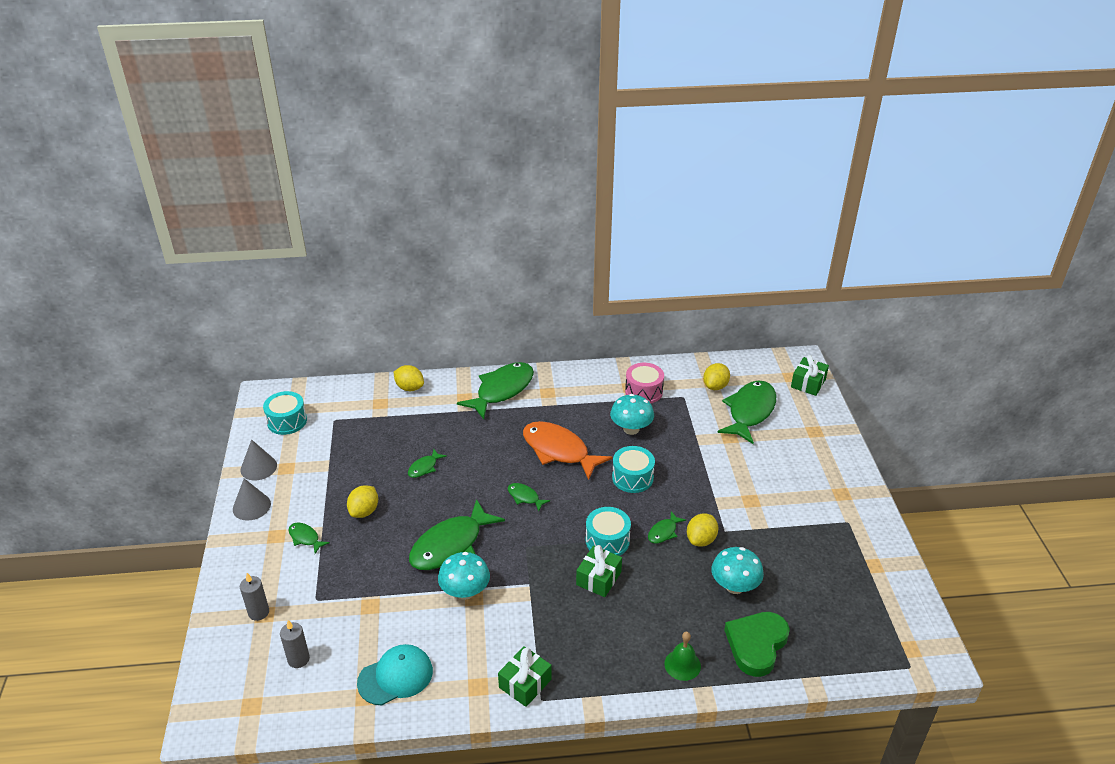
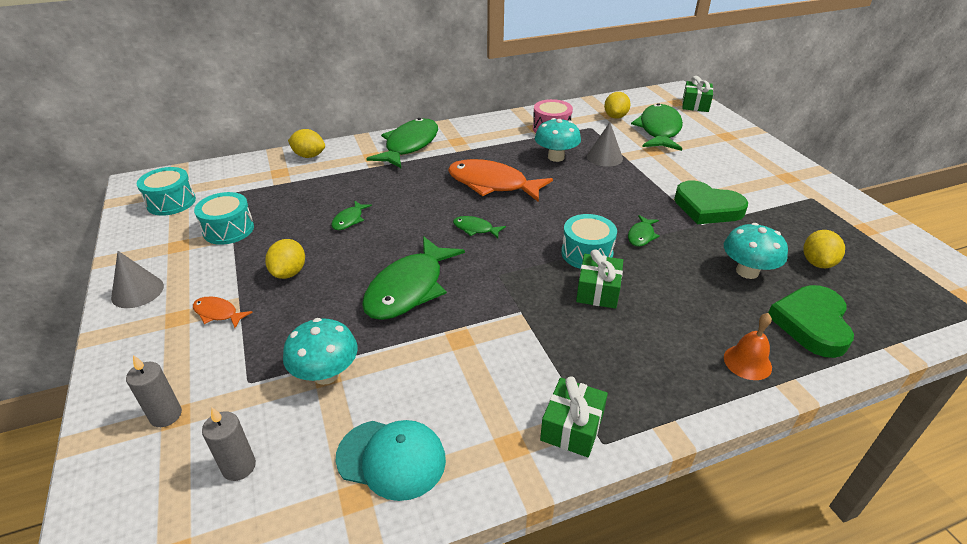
camera: 15 degrees left, 0 degrees up
grey cone [241,439,277,480] -> grey cone moved to [587,122,623,167]
green fish [288,523,330,554] -> orange fish [193,296,253,328]
turquoise cap [357,644,433,705] -> turquoise cap turned 60 degrees clockwise [335,420,446,501]
turquoise mushroom [438,552,490,600] -> turquoise mushroom moved to [283,318,358,385]
turquoise drum [612,446,655,493] -> turquoise drum moved to [194,192,254,245]
green bell [664,632,701,681] -> orange bell [724,313,772,380]
yellow lemon [687,513,718,547] -> yellow lemon moved to [804,230,845,268]
none -> green heart [674,180,748,224]

